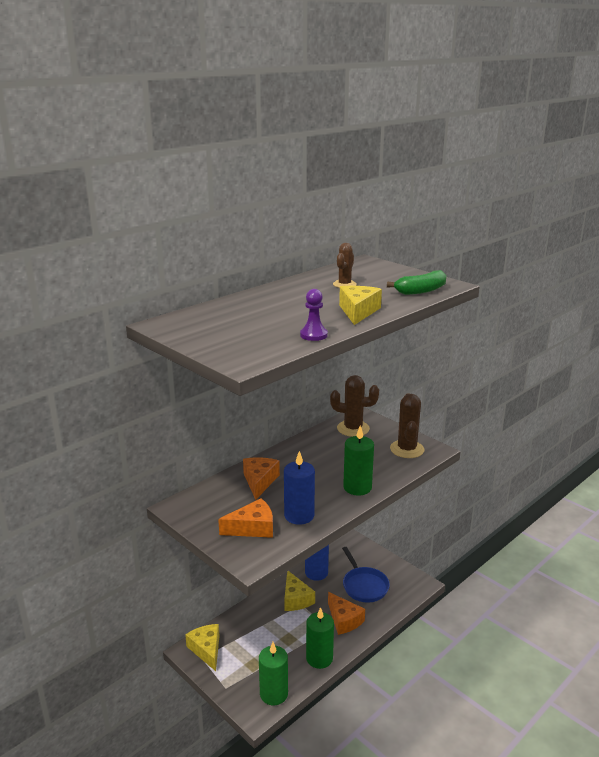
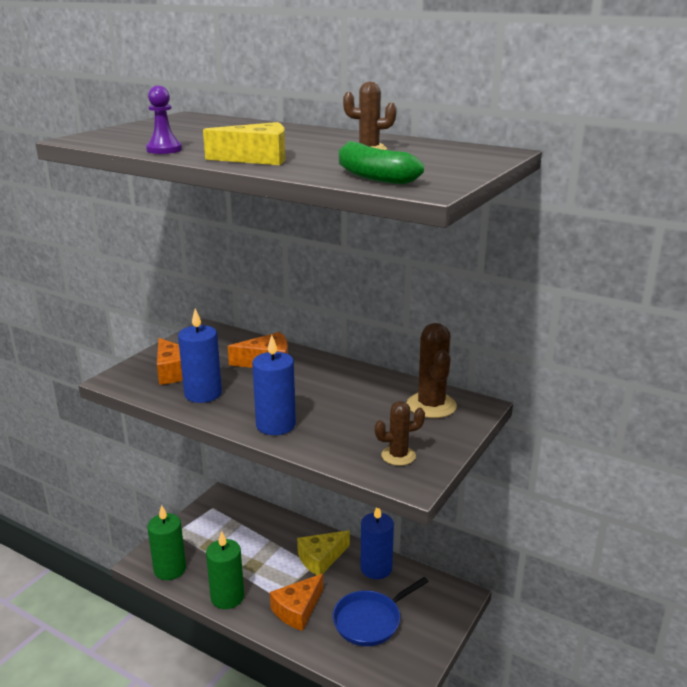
camera: 75 degrees right, 0 degrees up
yellow cheese [185,624,220,671] -> none
green candle [343,426,374,496] -> blue candle [252,335,296,435]
brown cactus [390,393,424,458] -> brown cactus [375,401,425,466], size x0.62

